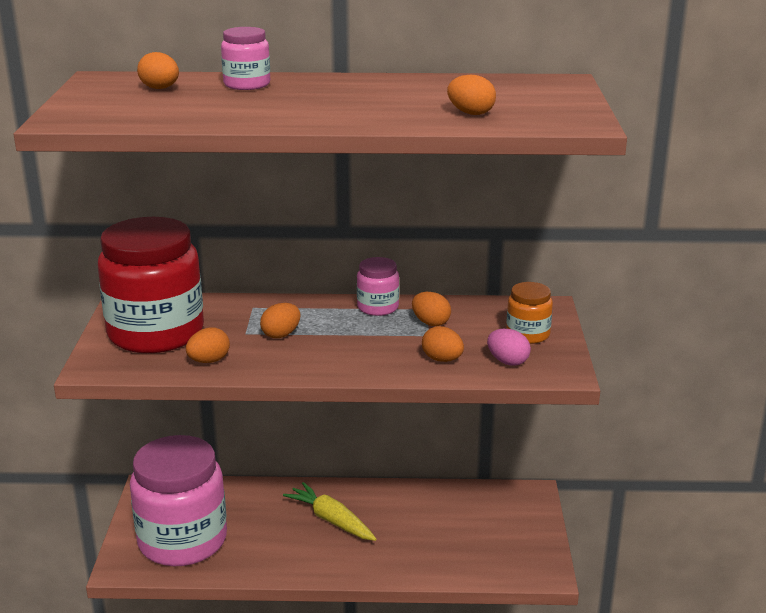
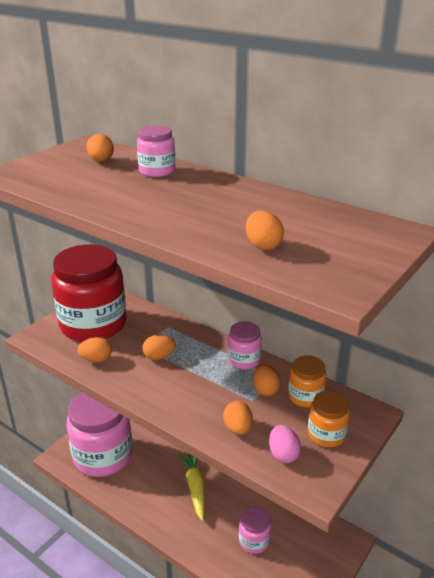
camera: 35 degrees right, 5 degrees up
none -> pink jar [239,507,271,554]
none -> orange jar [288,355,327,408]

